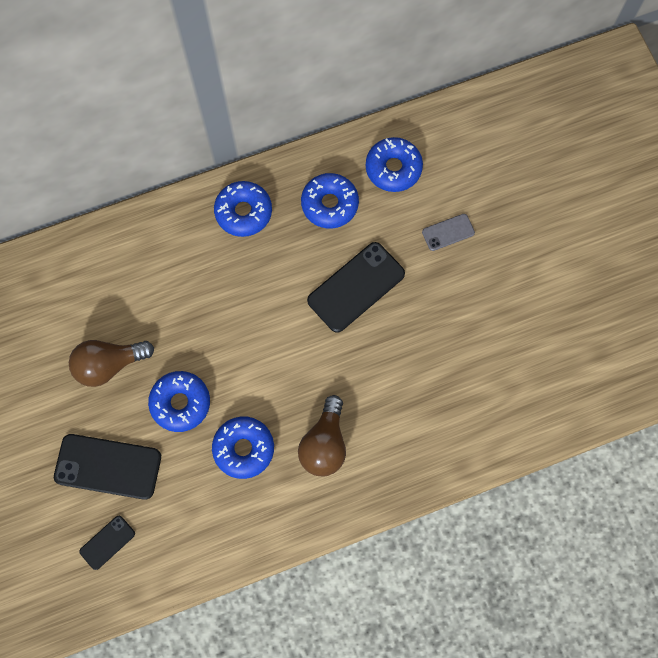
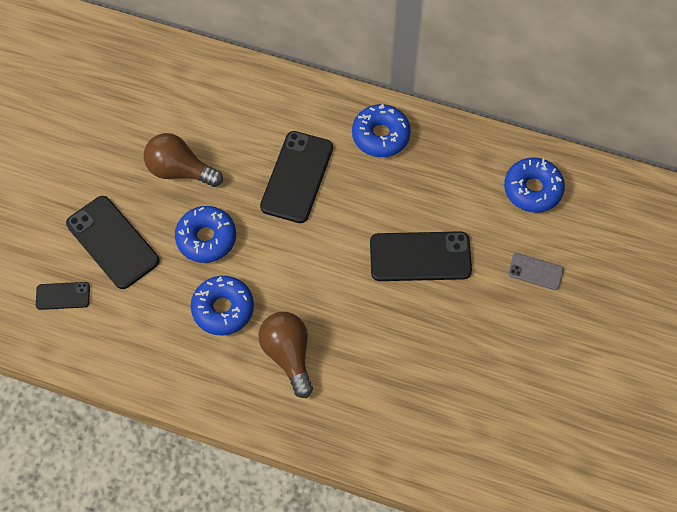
camera: 40 degrees right, 10 degrees down
brown light bulb [298,395,346,476] -> brown light bulb turned 105 degrees clockwise [258,312,313,398]
blue donut [301,173,359,229] -> none
none -> black phone [260,131,333,223]

